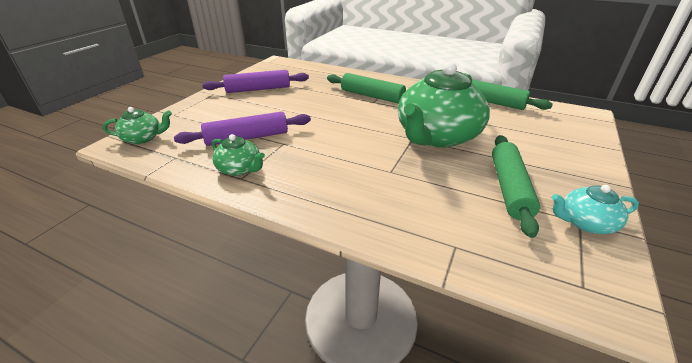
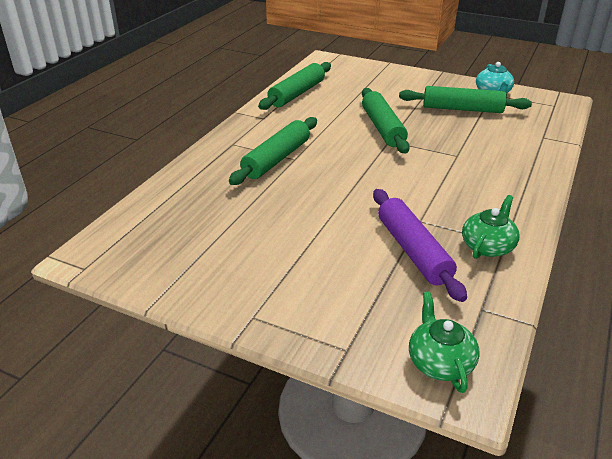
camera: 90 degrees left, 0 degrees up
purple rolling pin [202,70,309,93] -> none
green teapot [398,61,490,148] -> green rolling pin [362,88,410,154]

